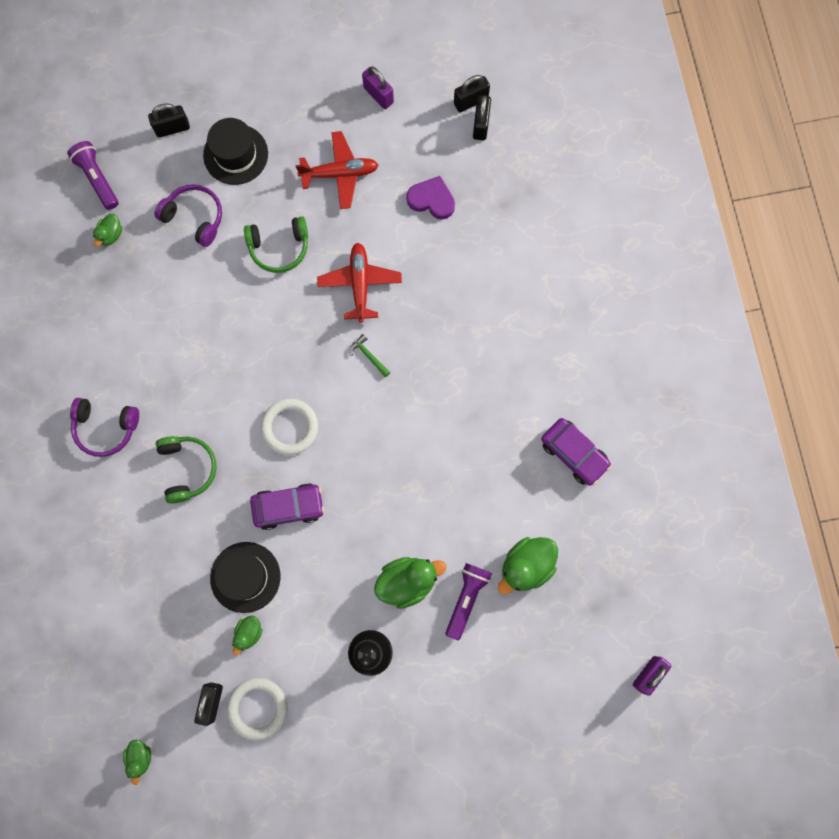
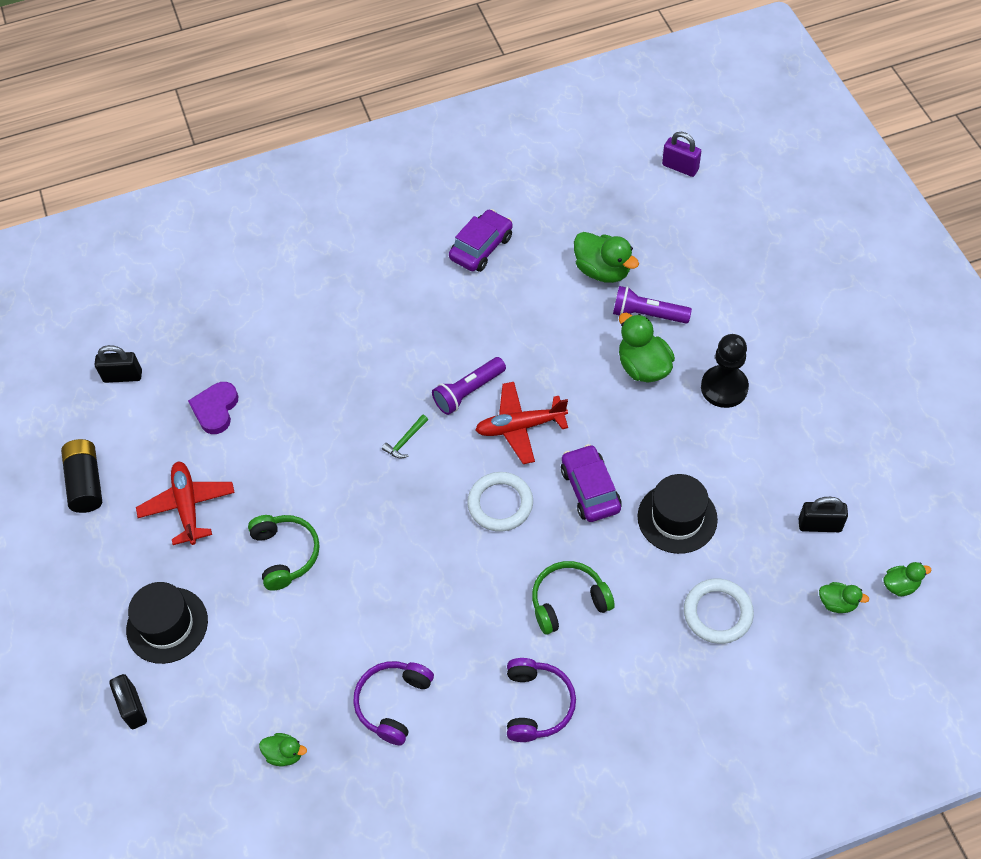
camera: 95 degrees left, 20 degrees down
purple flashlight [67,141,119,210] -> purple flashlight moved to [432,357,506,415]
purple headphones [154,184,222,247] -> purple headphones moved to [353,661,434,745]
white ring [227,678,287,740] -> white ring moved to [684,579,754,644]
green duck [232,615,262,655] -> green duck moved to [819,582,869,613]
red plane [317,243,402,323] -> red plane moved to [475,382,568,464]
purple padlock [362,66,394,109] -> black battery [61,439,102,513]
black padlock [454,75,490,112] -> none

